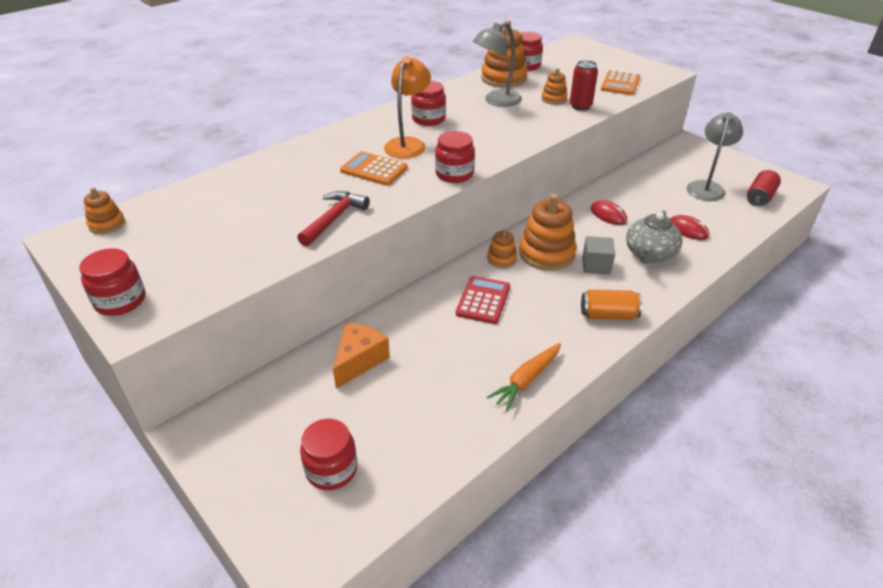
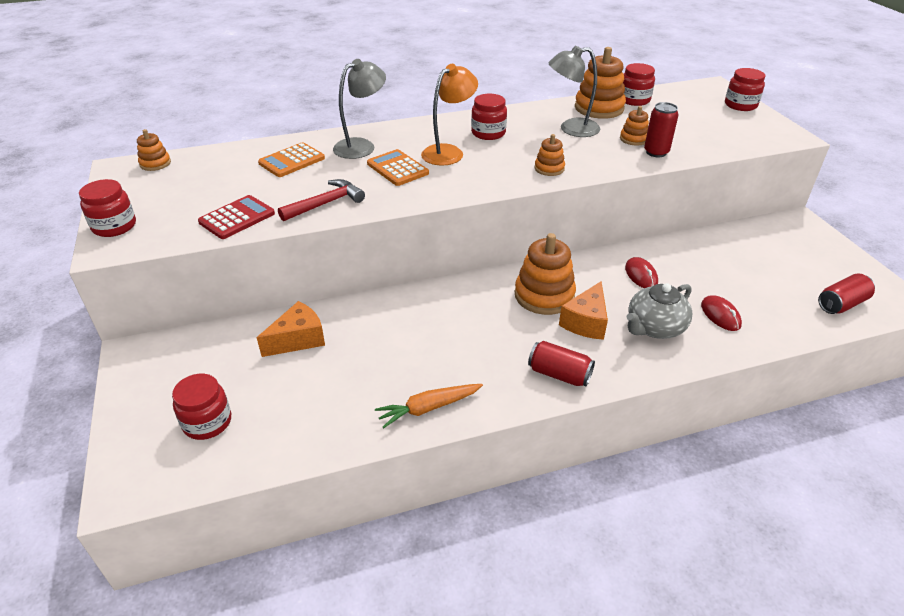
camera: 25 degrees right, 0 degrees up
red jar [435,131,475,183] -> red jar moved to [725,68,766,111]
red calculator [456,276,510,324] -> red calculator moved to [198,195,275,239]
orange stacking toy [487,229,517,268] -> orange stacking toy moved to [534,134,565,176]
orange can [581,290,642,320] -> red can [528,341,595,386]
grey cube [582,236,615,275] -> orange cheese [559,281,608,340]
orange calculator [601,70,640,95] -> orange calculator moved to [258,142,325,177]
grey lamp [687,112,743,201] -> grey lamp moved to [333,59,386,159]

